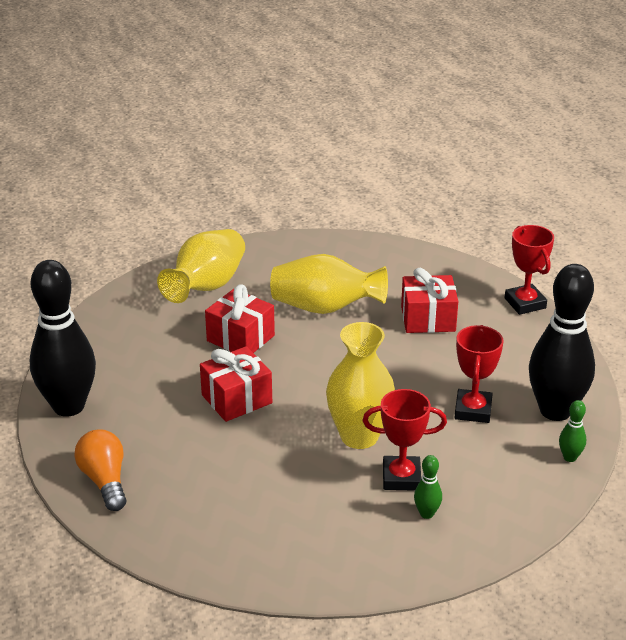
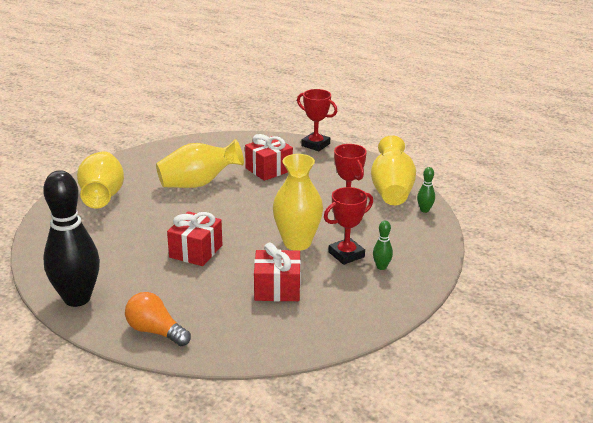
camera: 35 degrees left, 5 degrees down
red gift [205,284,275,353] -> red gift moved to [254,243,301,301]
black bowling pin [529,264,595,421] -> yellow vase [371,135,416,205]

